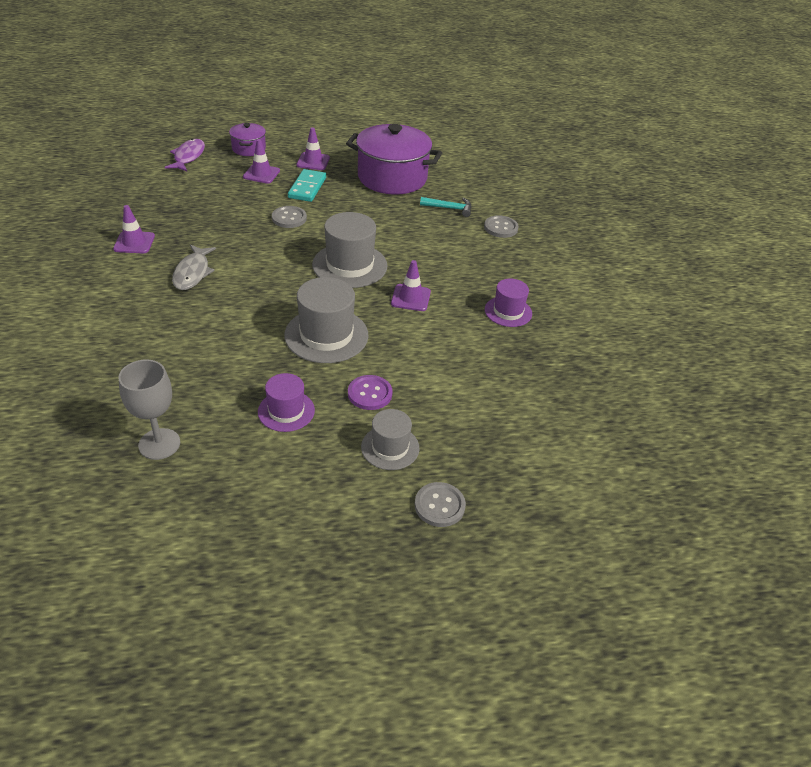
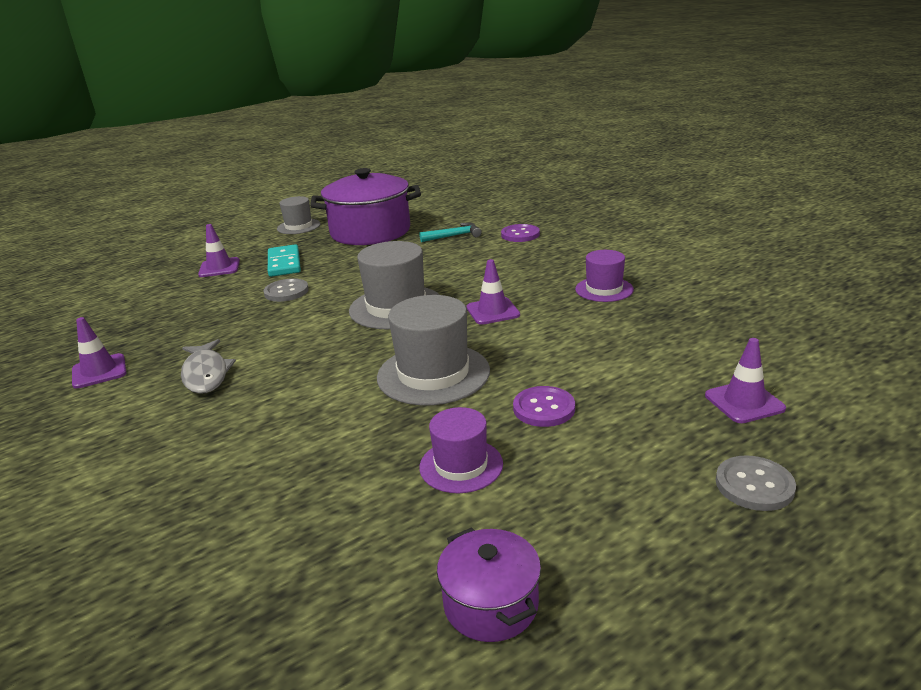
camera: 20 degrees left, 15 degrees down
grey goblet [118,360,180,460] -> none
purple fish [165,139,205,171] -> none
purple pot [229,123,266,156] -> purple pot moved to [437,527,541,642]
purple traffic cone [297,127,330,170] -> purple traffic cone moved to [705,338,786,423]
grey hat [361,409,420,470] -> grey hat moved to [277,196,321,234]
grey button [484,215,519,238] -> purple button [501,224,540,242]

